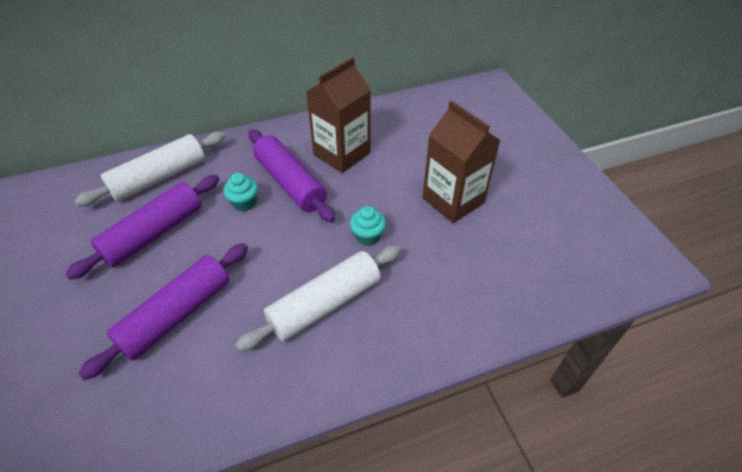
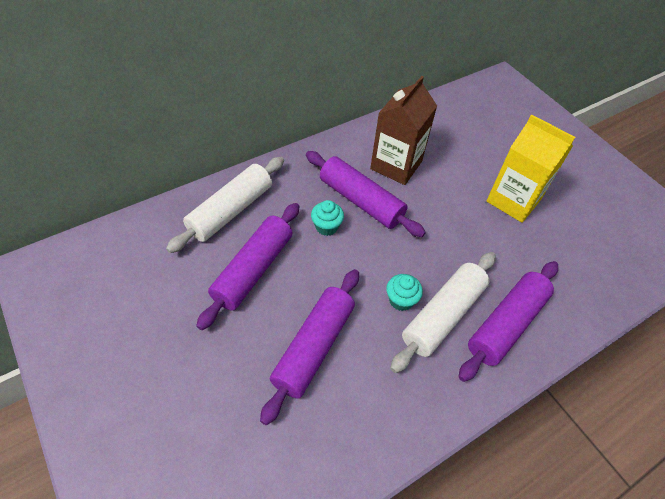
camera: 15 degrees left, 5 degrees up
turquoise cupcake [350,206,386,246] -> turquoise cupcake moved to [386,274,423,311]
brown carton [422,100,501,223] -> yellow carton [486,115,575,223]
none -> purple rolling pin [459,261,558,382]

